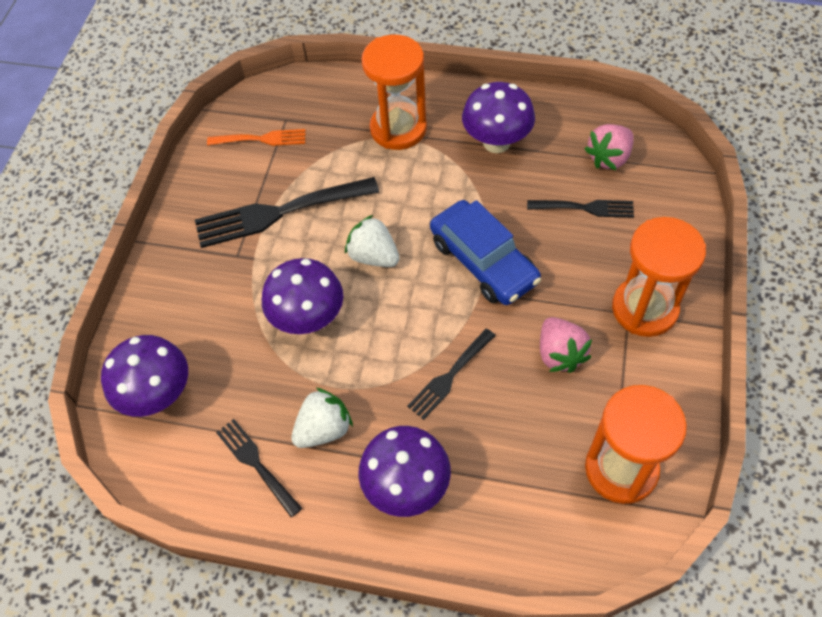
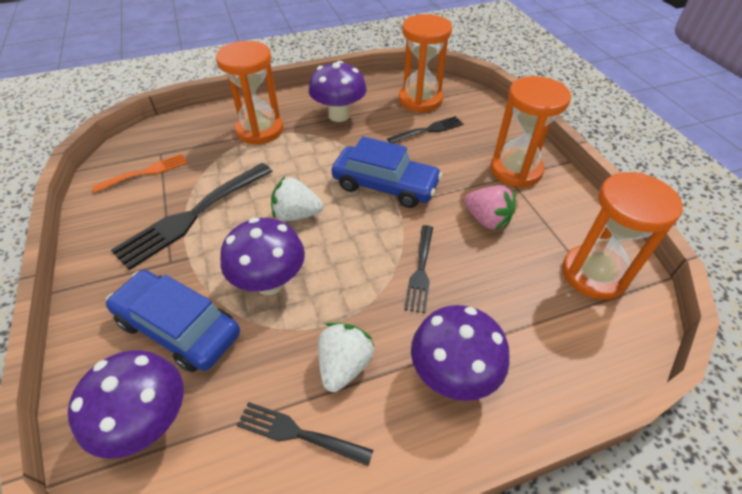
camera: 35 degrees left, 10 degrees down
pink strawberry [585,124,634,170] -> orange hourglass [399,14,452,112]
none -> blue car [106,270,240,372]

